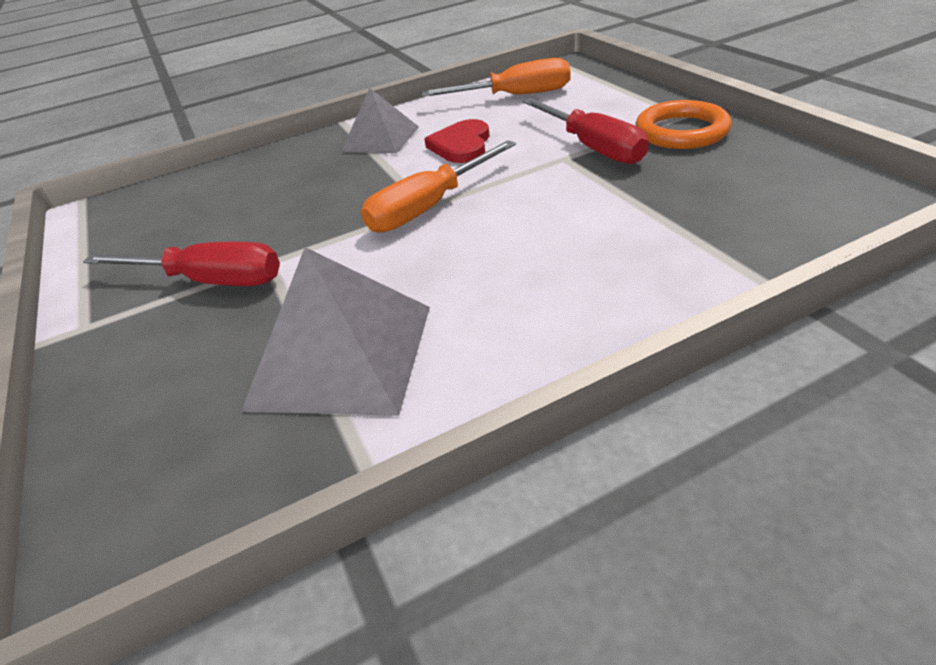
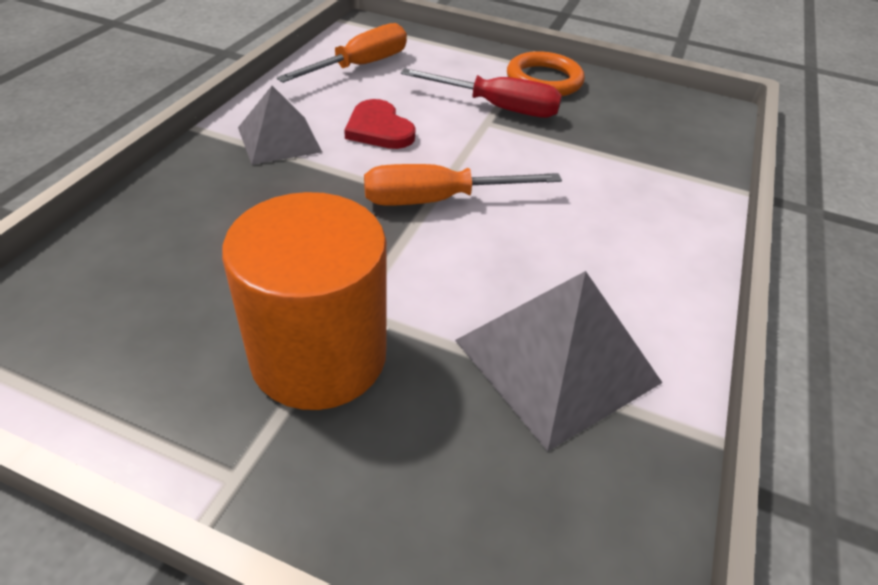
camera: 50 degrees left, 5 degrees up
red screwdriver [83,242,280,286] -> orange cylinder [222,192,387,410]
orange screwdriver [361,140,516,233] -> orange screwdriver turned 75 degrees clockwise [364,164,562,205]

